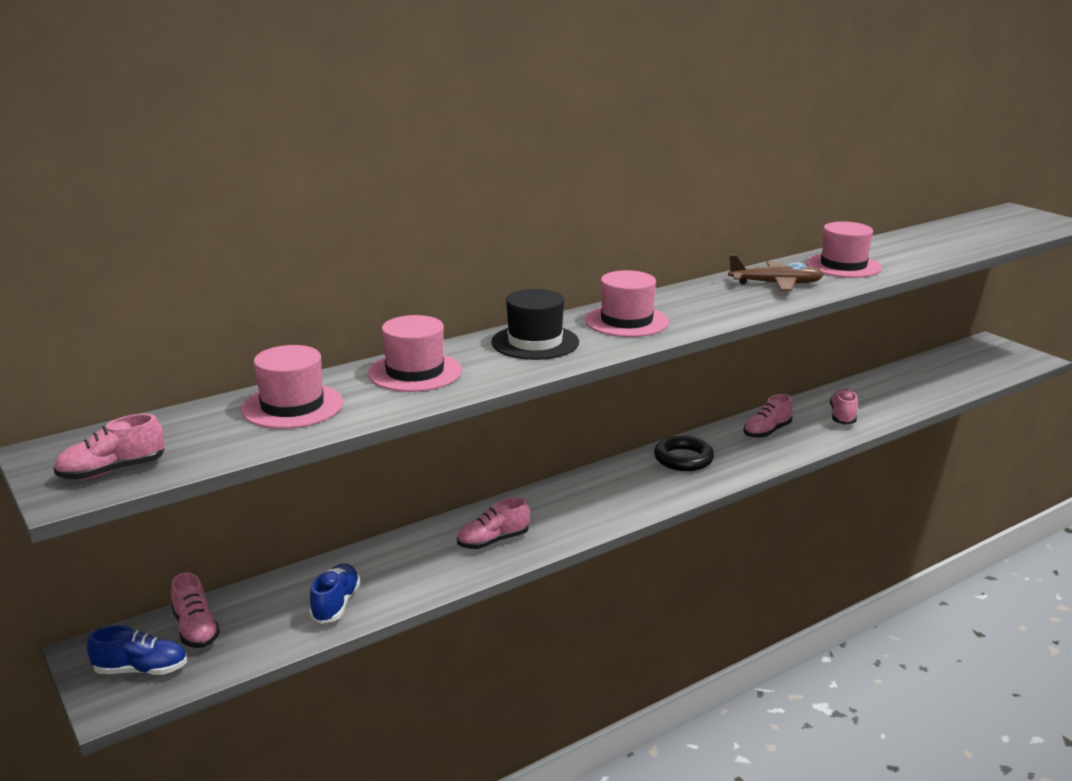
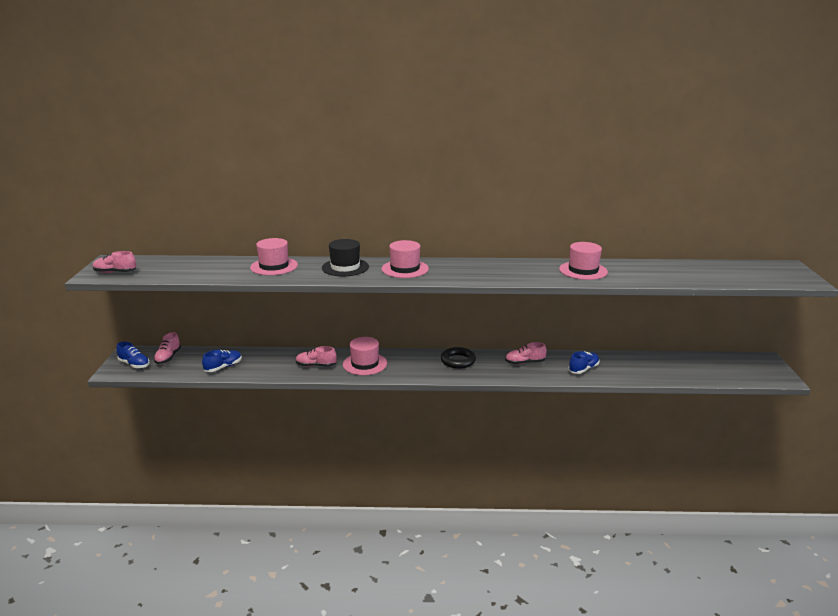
camera: 35 degrees right, 0 degrees up
pink hat [241,345,343,429] -> pink hat moved to [343,337,387,375]
brown plane [728,255,824,291] -> none
pink shoe [830,389,858,425] -> blue shoe [568,351,600,374]

